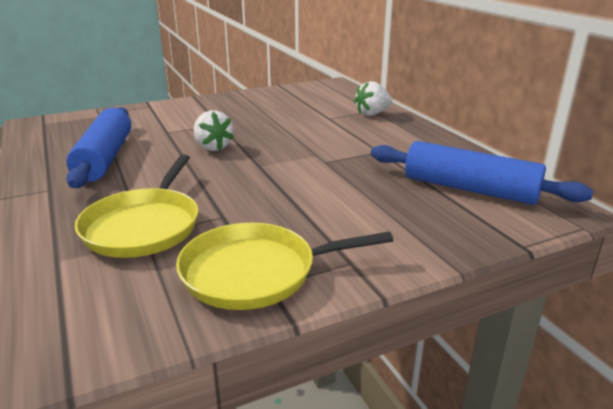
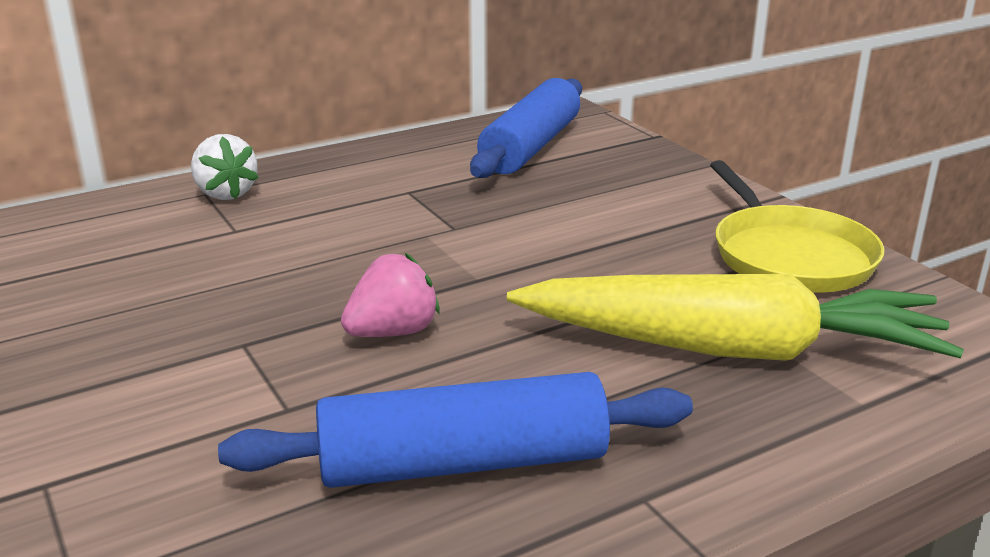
camera: 95 degrees left, 0 degrees up
yellow pan [75,155,199,258] -> yellow carrot [507,274,964,361]
white strawberry [194,111,234,151] -> pink strawberry [341,253,440,337]

